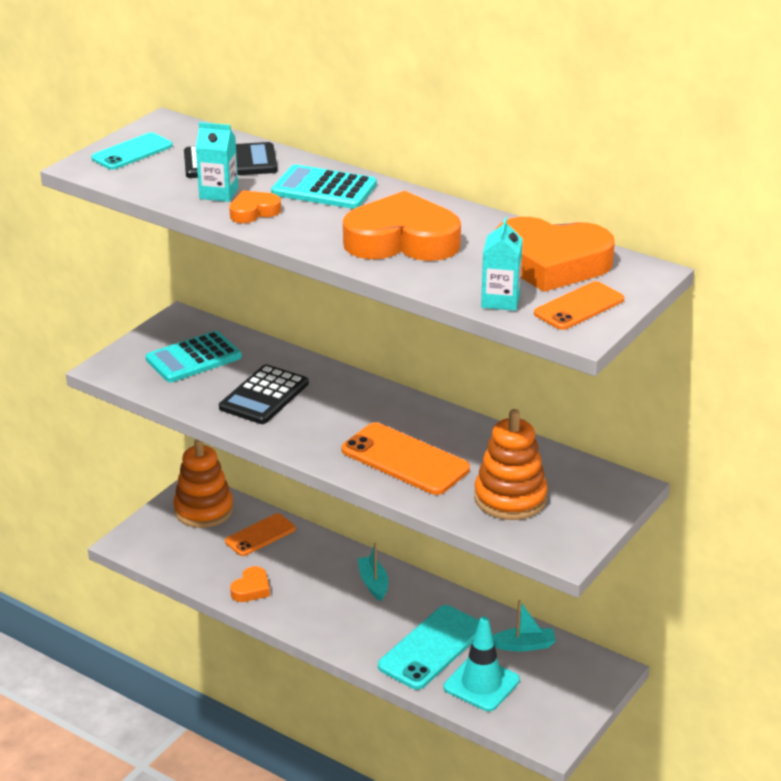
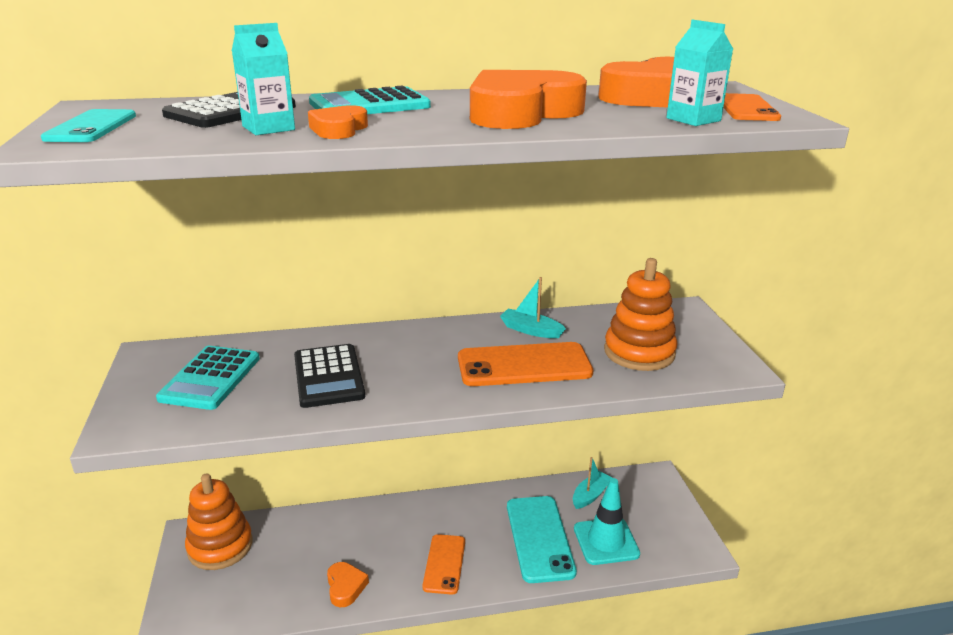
camera: 45 degrees left, 5 degrees down
orange phone [225,513,296,556] -> orange phone moved to [423,534,465,595]
turquoise boat [358,543,388,601] -> turquoise boat moved to [500,277,566,338]

